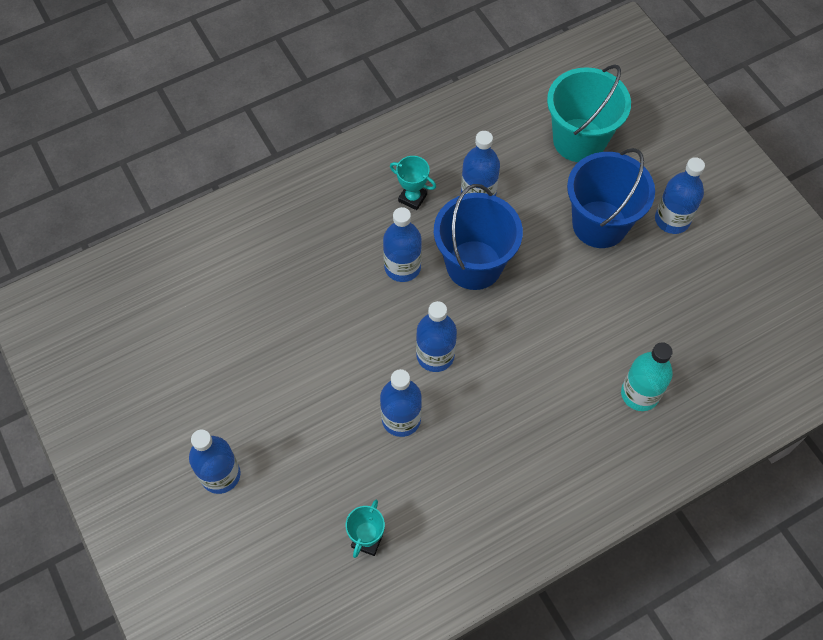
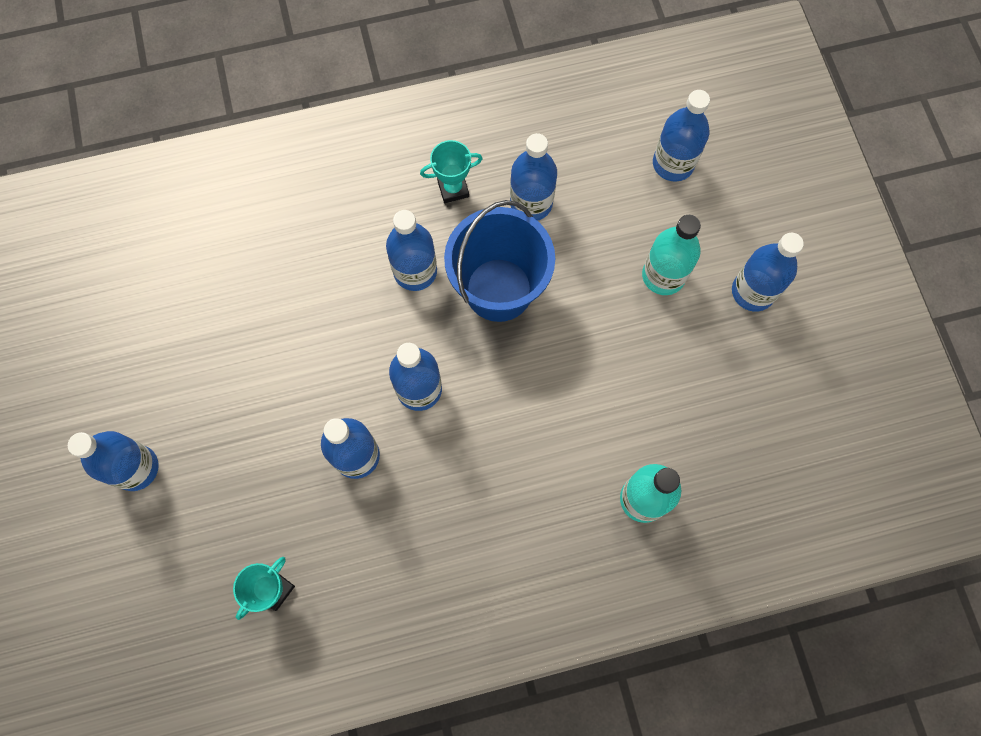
camera: 15 degrees right, 10 degrees up
turquoise trophy [390,156,436,210] -> turquoise trophy turned 60 degrees counterclockwise [420,140,483,203]
turquoise bucket [547,64,631,162] -> blue bottle [653,90,710,182]
blue bucket [567,148,655,248] -> turquoise bottle [642,215,701,295]

